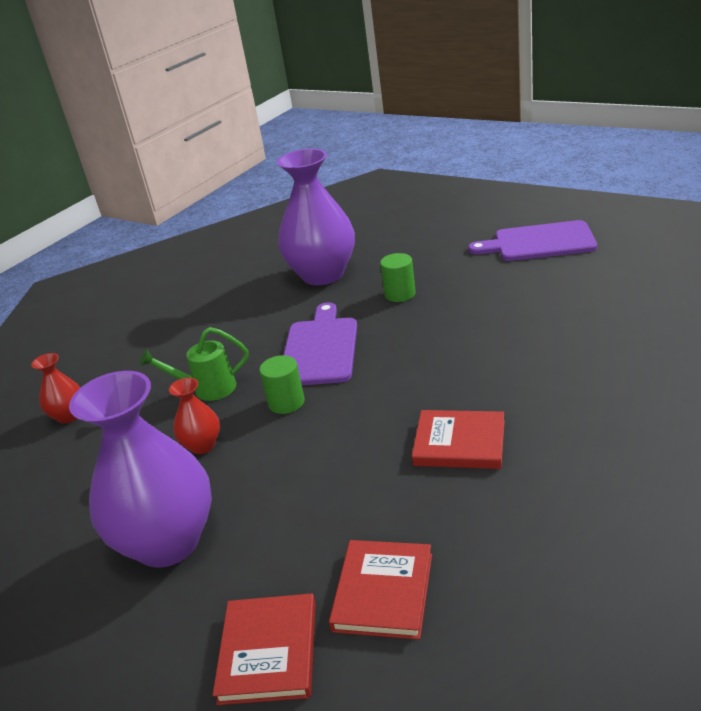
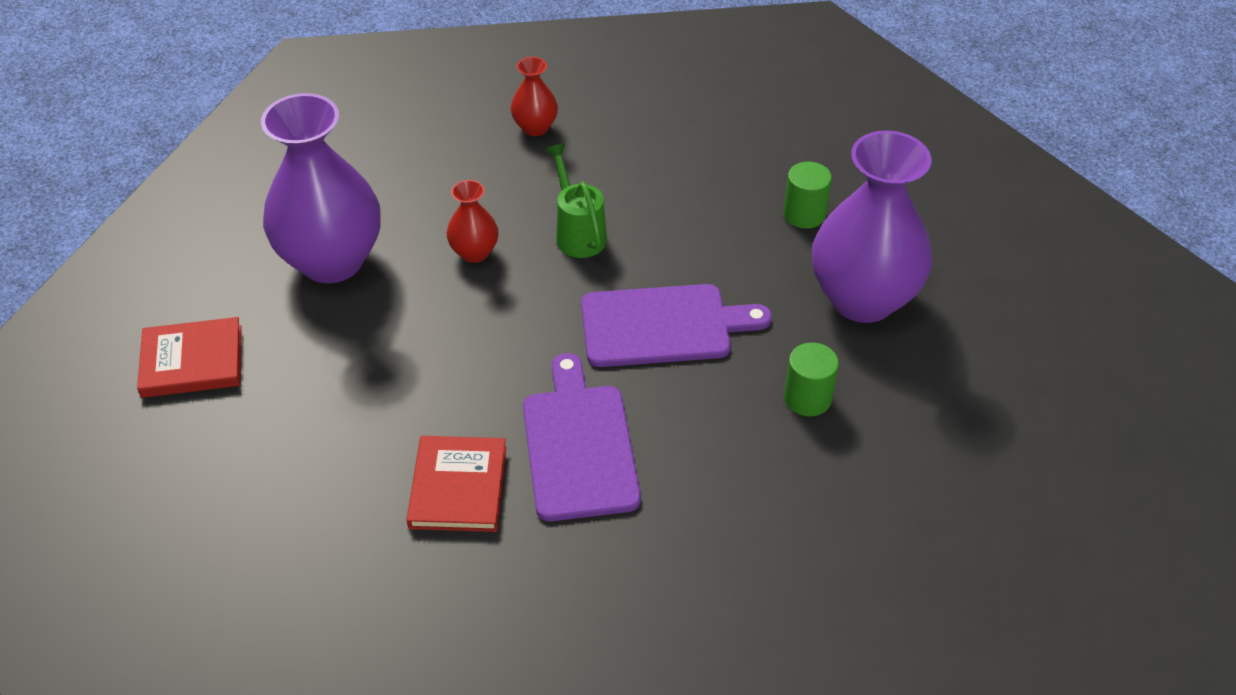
camera: 75 degrees right, 15 degrees up
green cylinder [259,355,305,414] -> green cylinder moved to [784,161,832,229]
red book [329,540,432,640] -> none
purple cutting board [468,220,597,261] -> purple cutting board moved to [523,353,641,521]

